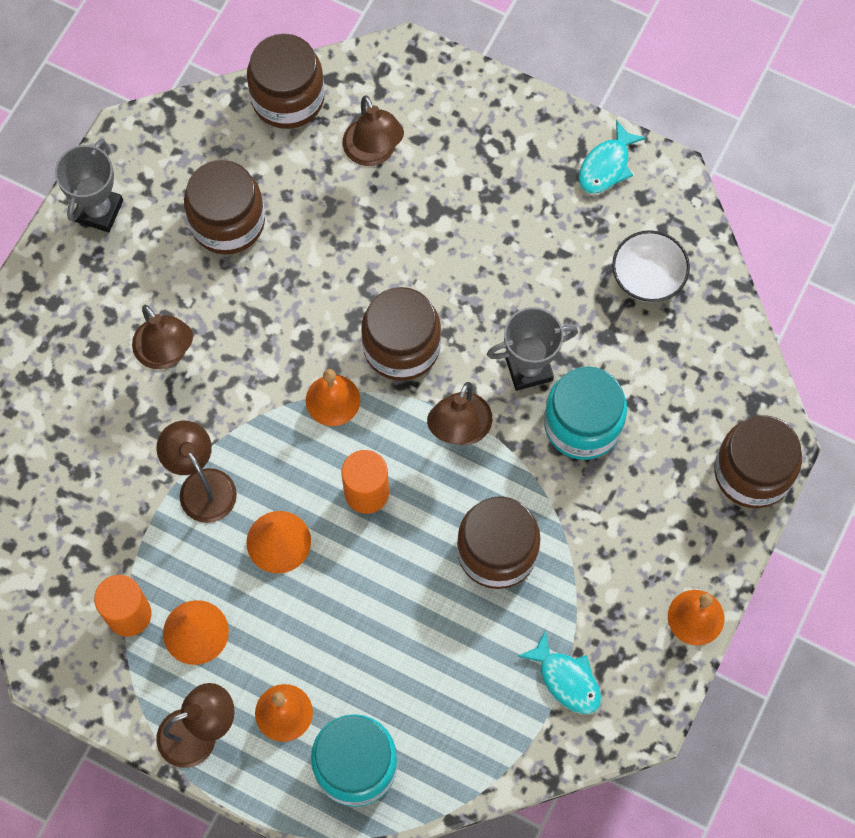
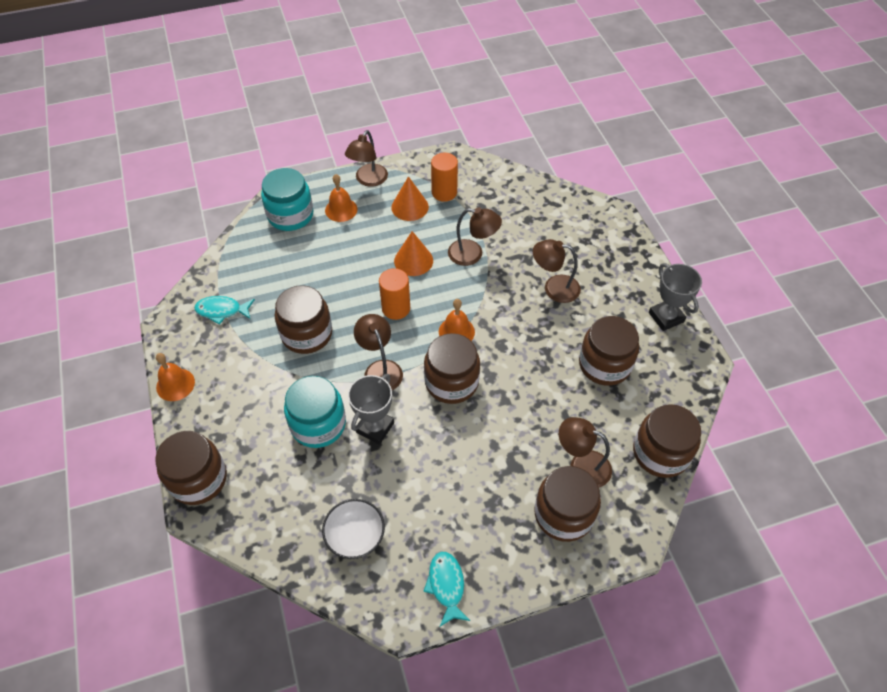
camera: 135 degrees right, 15 degrees down
none -> brown jar [534,466,601,542]

